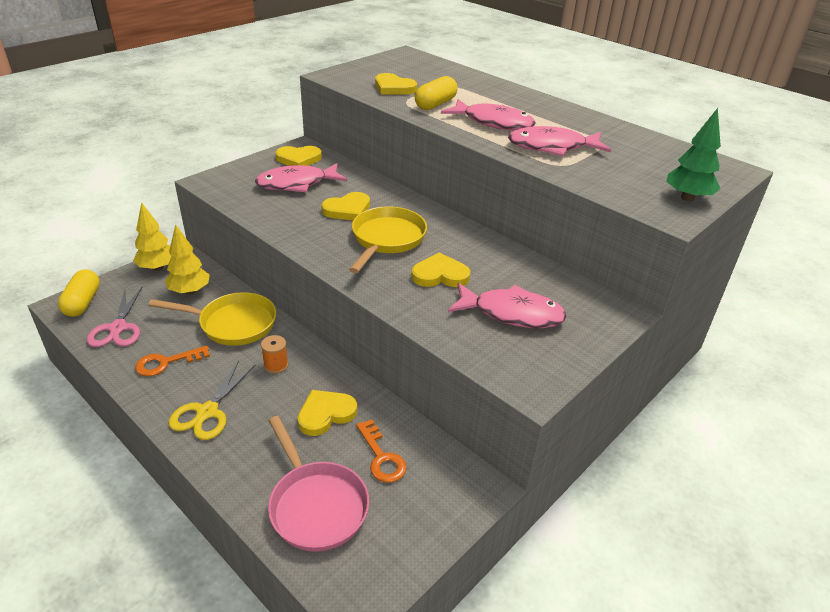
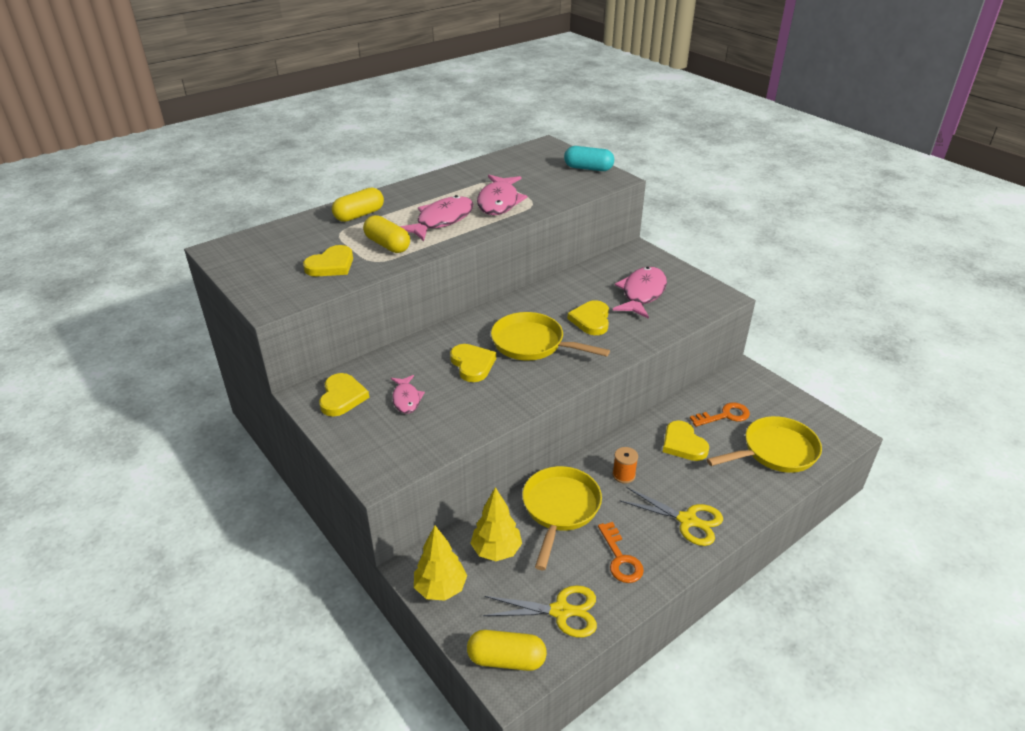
camera: 80 degrees left, 0 degrees up
pink scissors [87,287,142,347] -> yellow scissors [483,585,597,638]
pink fish [255,163,347,192] -> pink fish [391,375,425,414], size x0.56
pink pan [268,416,369,552] -> yellow pan [707,416,822,473]
green tree [666,108,721,201] -> turquoise capsule [564,146,614,171]
none -> yellow capsule [332,187,384,222]

